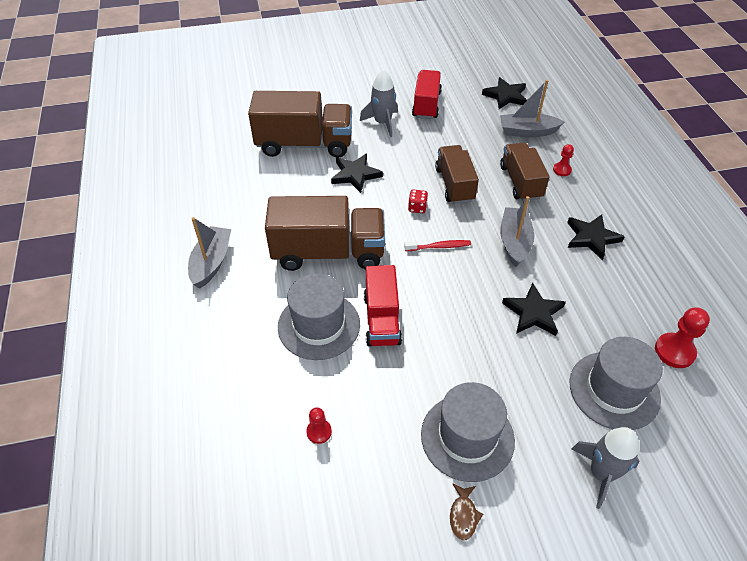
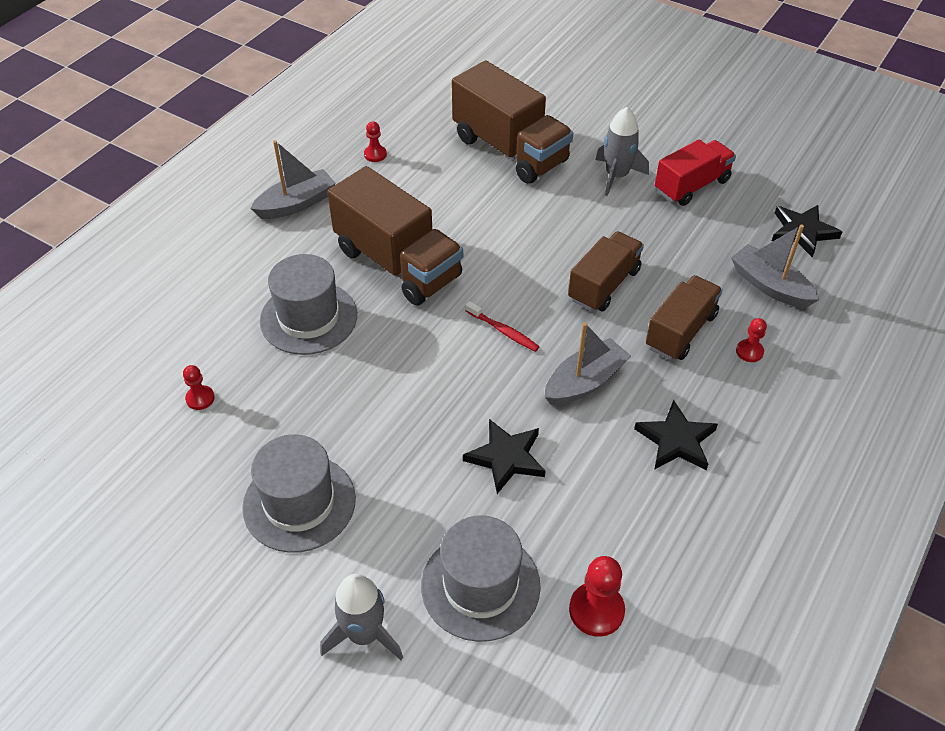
camera: 45 degrees right, 0 degrees up
black star [331,153,383,193] -> none
red truck [364,265,402,347] -> none
red dice [408,189,428,213] -> none
brown fish [450,483,483,541] -> none
none -> red pawn [364,121,387,162]

